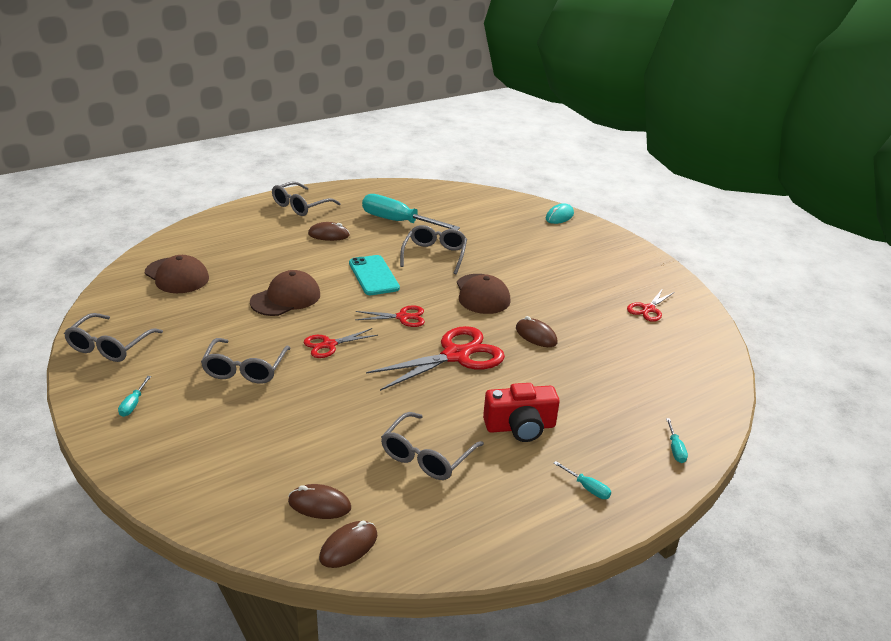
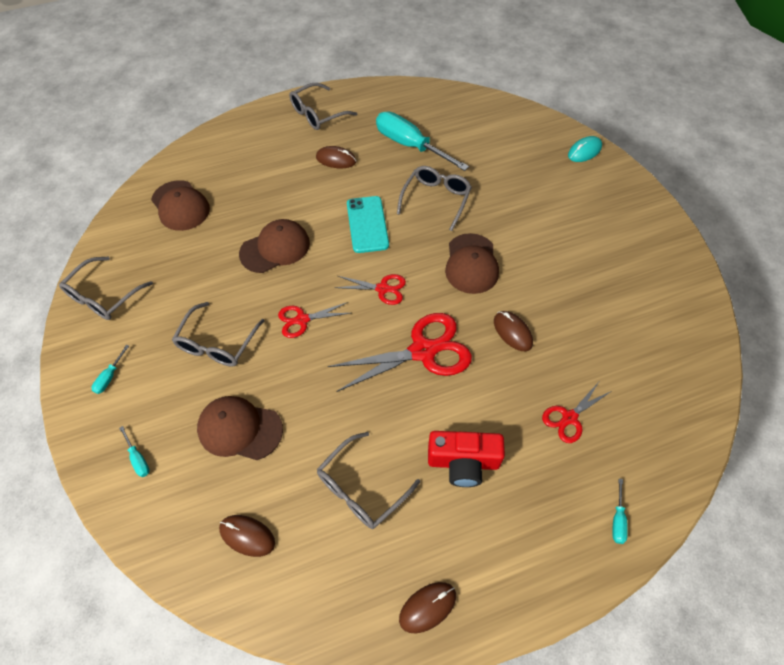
camera: 15 degrees right, 25 degrees up
brown mouse [319,521,377,568] -> brown mouse moved to [399,582,456,633]
turquoise screwdriver [554,461,611,499] -> turquoise screwdriver moved to [119,426,150,477]
red scissors [627,288,675,322] -> red scissors moved to [542,382,610,443]
none -> brown cap [197,396,283,460]

